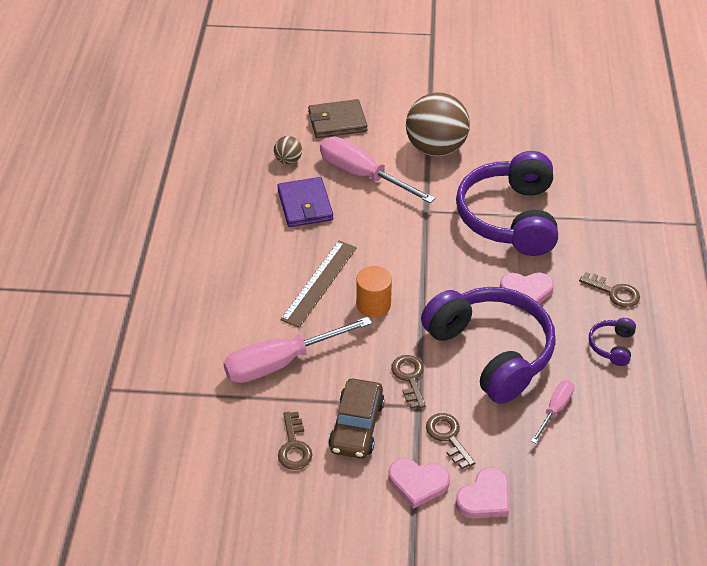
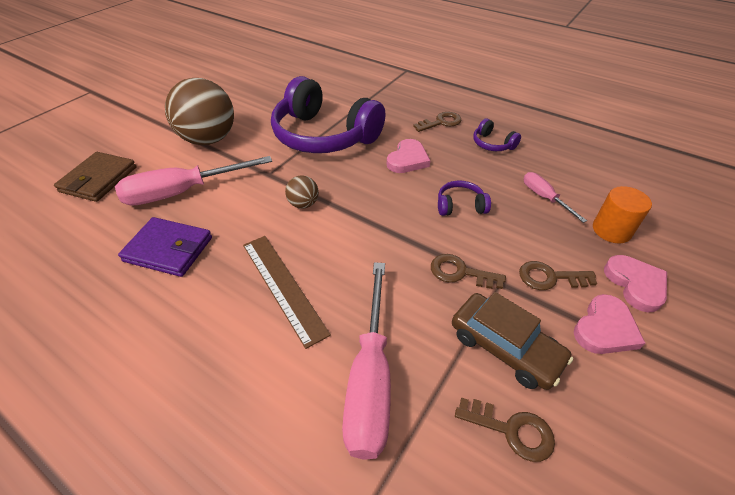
camera: 60 degrees left, 0 degrees up
brown ball [274,136,302,164] -> brown ball moved to [285,175,319,209]
orange cylinder [356,266,392,318] -> orange cylinder moved to [593,186,652,243]
purple headphones [421,287,556,404] -> purple headphones [438,181,491,216], size x0.41

